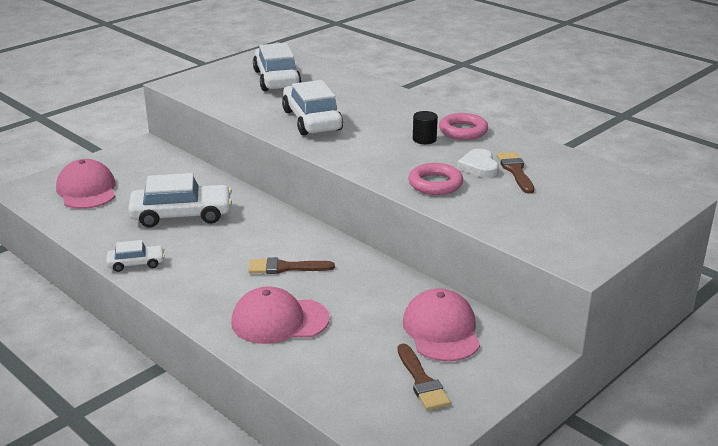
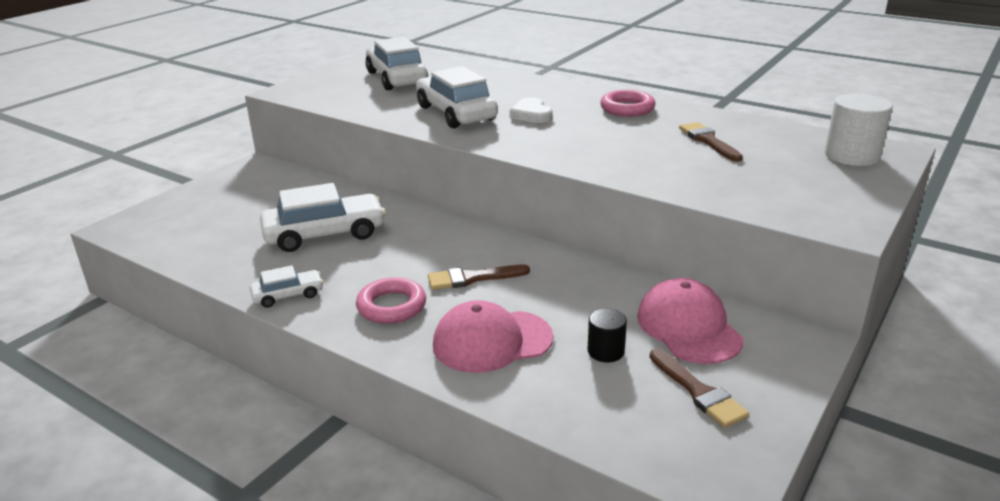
camera: 10 degrees left, 0 degrees up
pink cap [56,159,115,209] -> none
pink ring [408,163,463,195] -> pink ring moved to [356,277,426,324]
black cylinder [413,111,438,144] -> black cylinder moved to [588,308,627,362]
white heart [457,149,499,178] -> white heart moved to [509,97,553,123]
none -> white cylinder [825,93,893,166]

